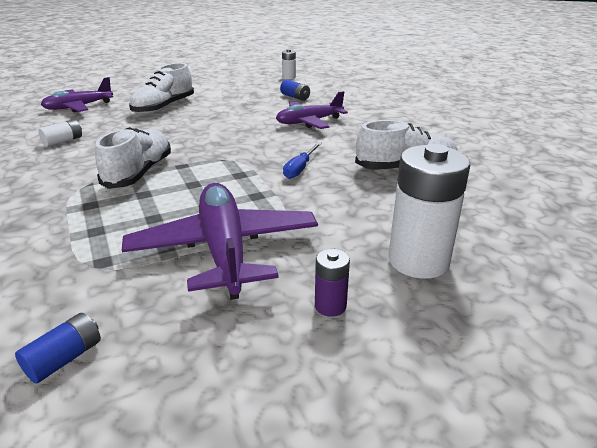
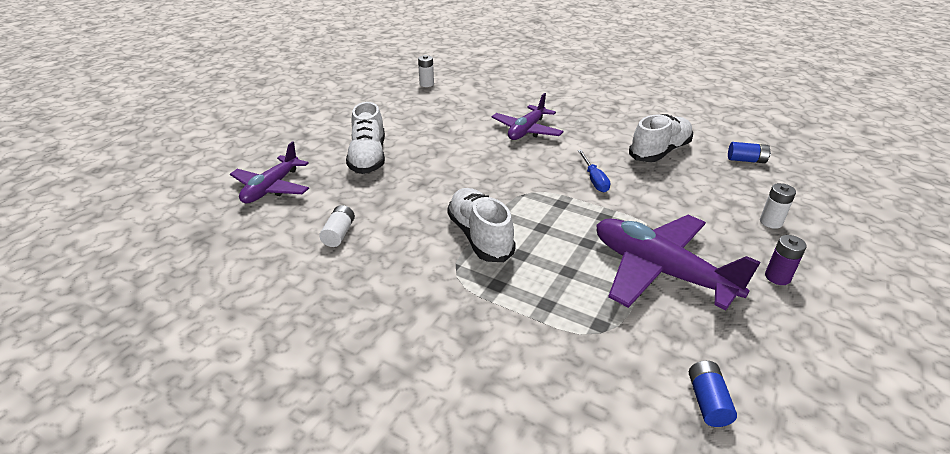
camera: 35 degrees left, 5 degrees up
blue battery [280,80,310,101] -> blue battery moved to [728,142,771,163]
white battery [388,144,470,279] -> white battery [760,183,796,229], size x0.47

